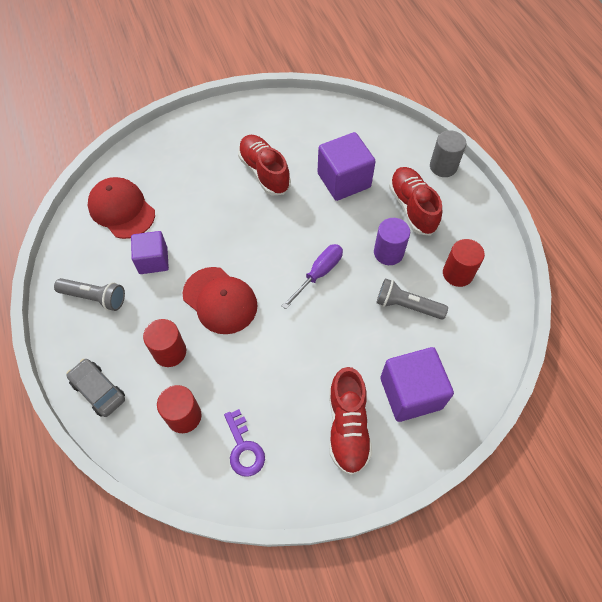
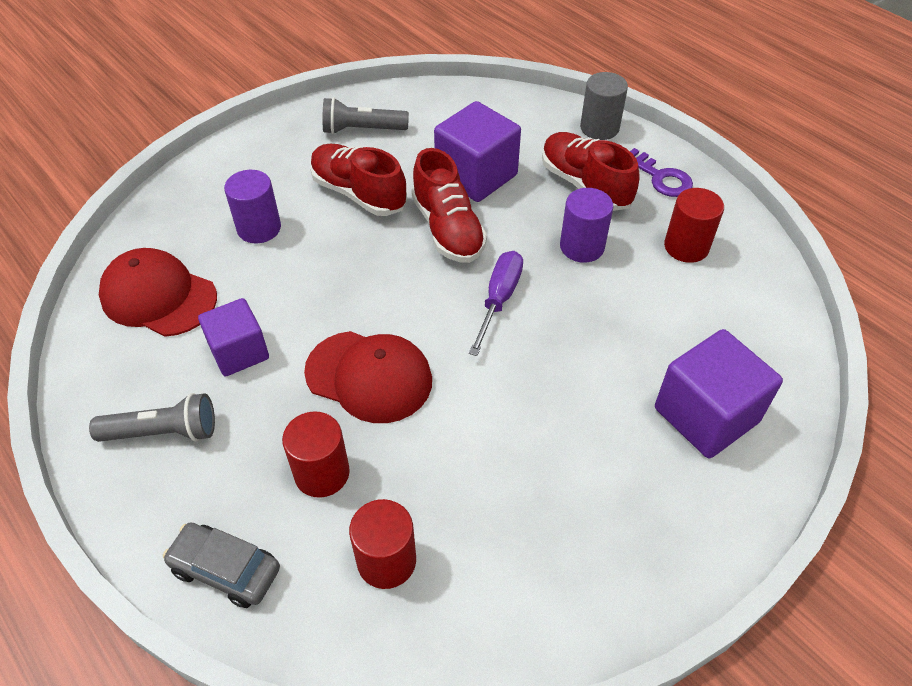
camera: 20 degrees left, 10 degrees down
purple key [224,409,265,477] -> purple key moved to [630,148,693,197]
red shoe [329,367,372,475] -> red shoe moved to [411,148,487,263]
grey flashlight [376,278,448,320] -> grey flashlight moved to [323,97,409,134]
none -> purple cylinder [224,170,281,243]

